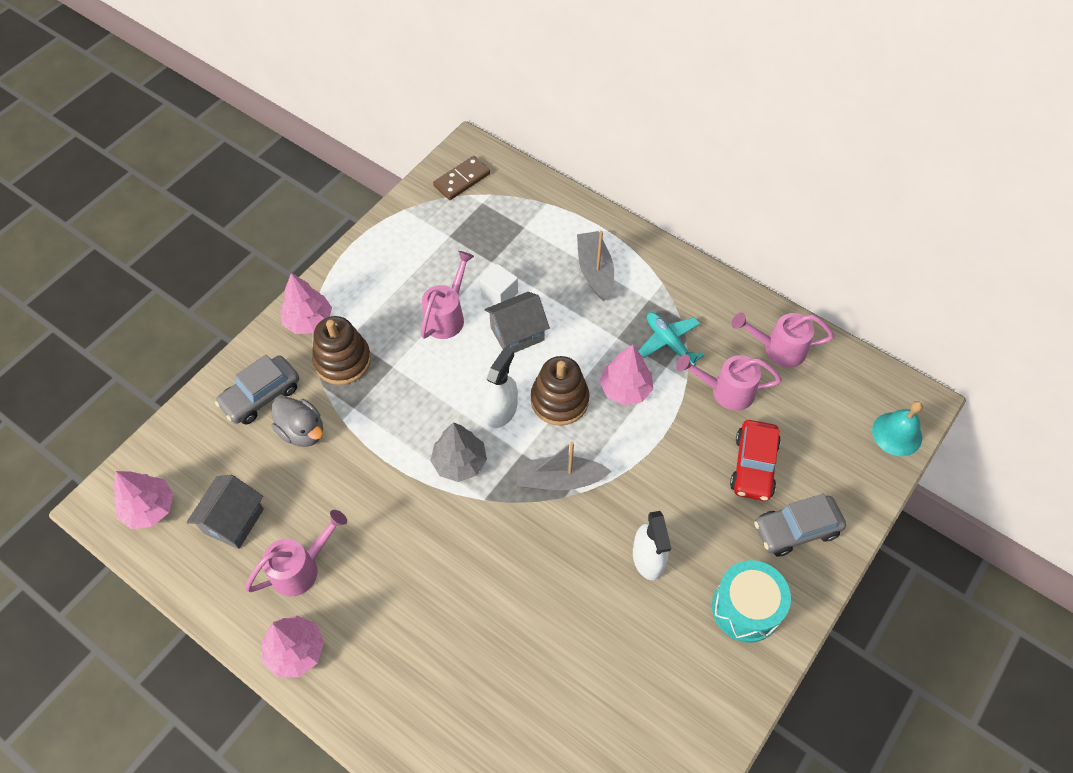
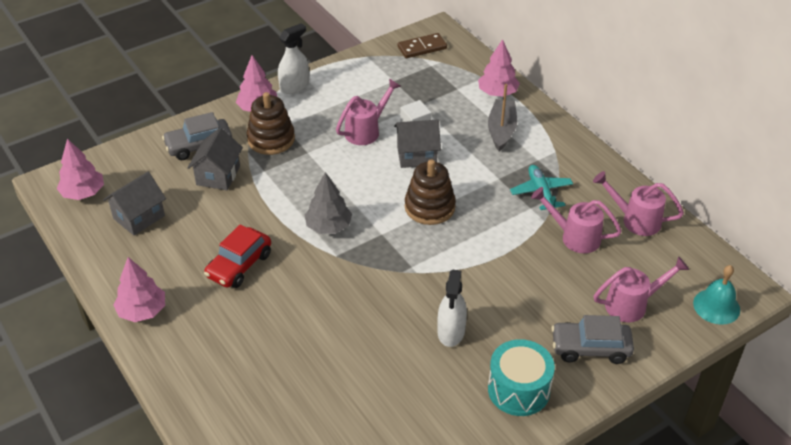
camera: 20 degrees right, 15 degrees down
pink watering can [245,510,347,597] -> pink watering can moved to [594,256,689,322]
grey duck [272,396,323,447] -> grey house [187,128,243,190]
white spray bottle [483,347,518,428] -> white spray bottle moved to [278,23,309,94]
grey boat [516,441,611,490] -> none
pink tree [600,345,653,405] -> pink tree moved to [478,39,520,97]
red car [730,420,781,501] -> red car moved to [204,224,271,288]

